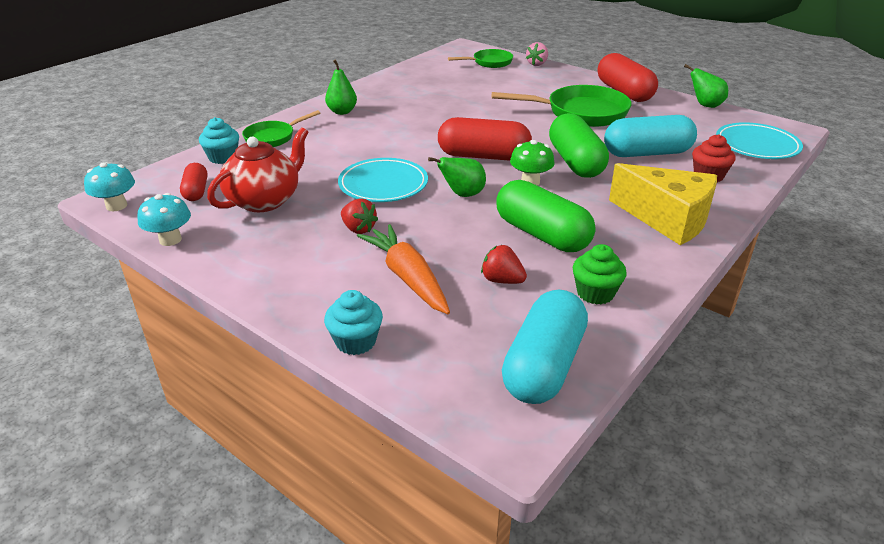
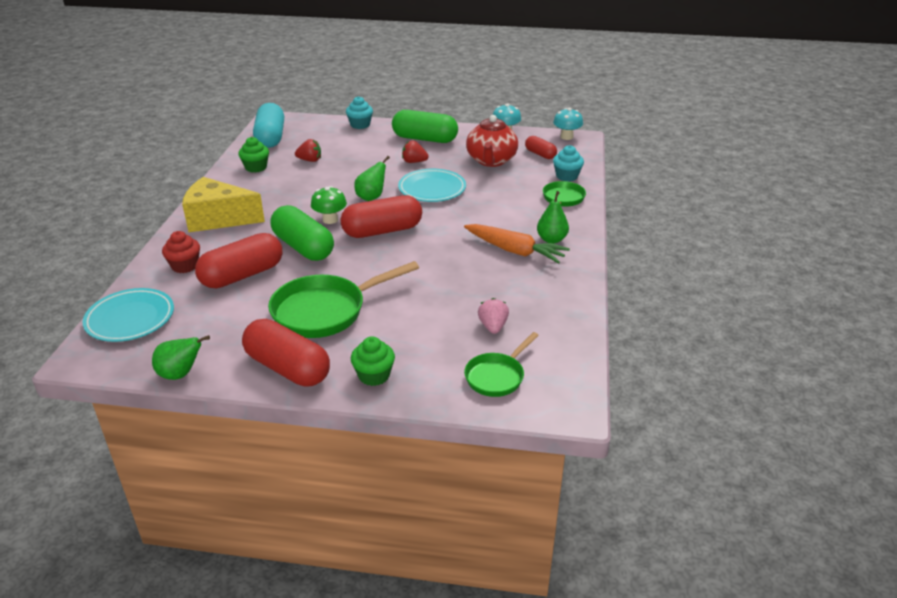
camera: 150 degrees right, 0 degrees up
orange carrot [357,224,450,314] -> orange carrot moved to [464,224,570,264]
green capsule [496,180,596,252] -> green capsule moved to [392,110,458,143]
pink strawberry [526,42,548,66] -> pink strawberry moved to [478,298,509,334]
turquoise capsule [604,115,697,157] -> red capsule [195,233,283,288]
none -> green cupcake [351,336,395,386]

